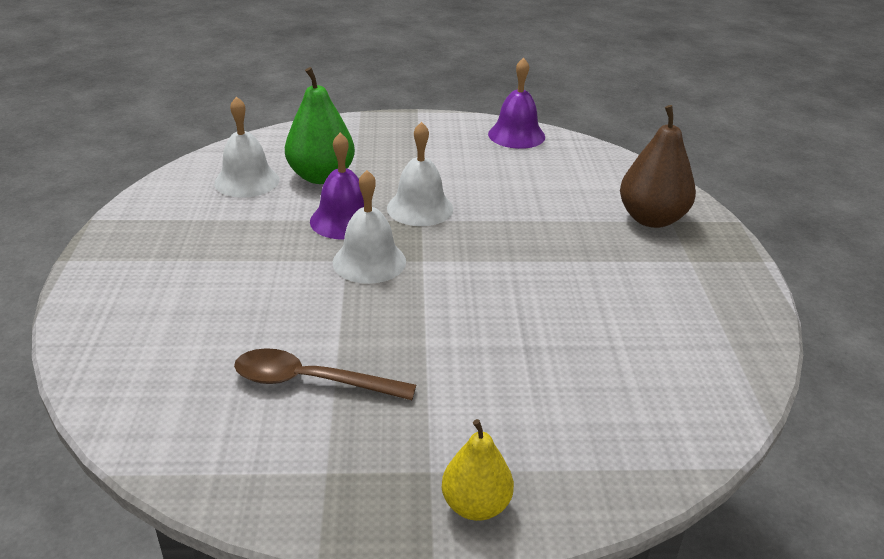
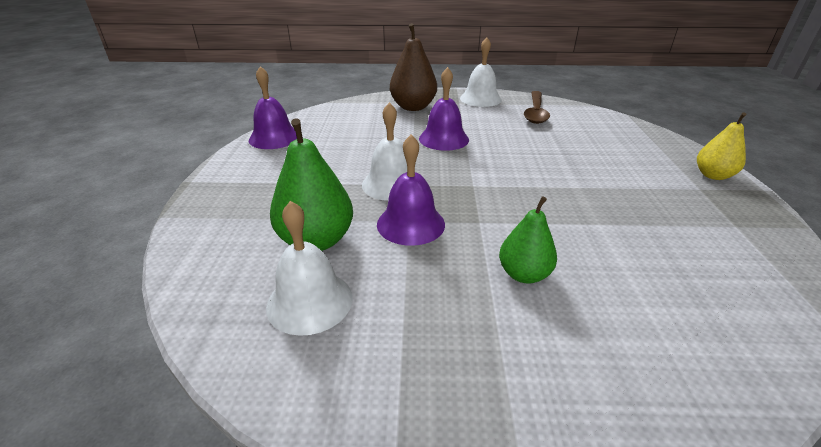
camera: 85 degrees left, 0 degrees up
brown spoon [234,348,416,400] -> brown spoon moved to [524,91,550,124]
white bell [333,170,406,284] -> white bell moved to [460,37,502,107]
none -> purple bell [419,67,469,151]
none -> green pear [499,196,557,284]

